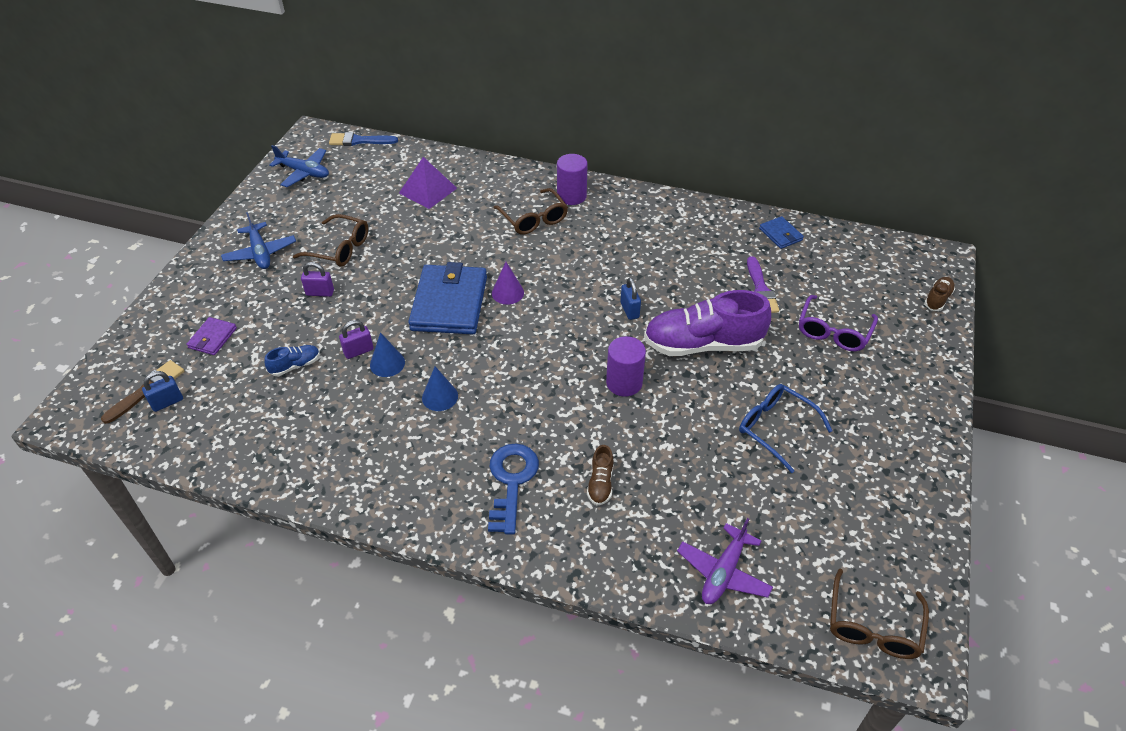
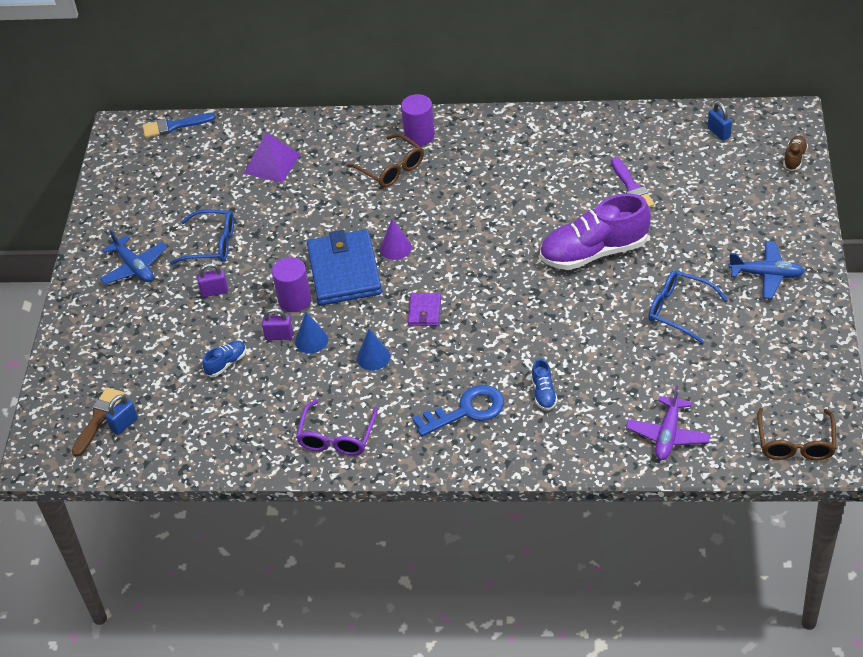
camera: 10 degrees left, 0 degrees up
purple wallet [187,317,237,355] -> purple wallet moved to [408,293,441,326]
blue plane [269,145,329,187] -> blue plane moved to [728,241,805,299]
brown glasses [293,214,368,267] -> blue glasses [170,209,234,265]
purple padlock [339,320,373,359] -> purple padlock turned 45 degrees clockwise [262,308,293,340]
blue key [488,443,539,534] -> blue key turned 75 degrees clockwise [412,385,504,436]
brown shoe [587,445,613,506] -> blue shoe [531,359,558,411]
purple cylinder [606,336,646,397] -> purple cylinder moved to [272,257,311,312]
blue padlock [620,277,641,320] -> blue padlock moved to [708,102,732,141]
blue wallet [759,216,804,249] -> none
purple glasses [799,295,878,351] -> purple glasses moved to [296,400,378,456]

